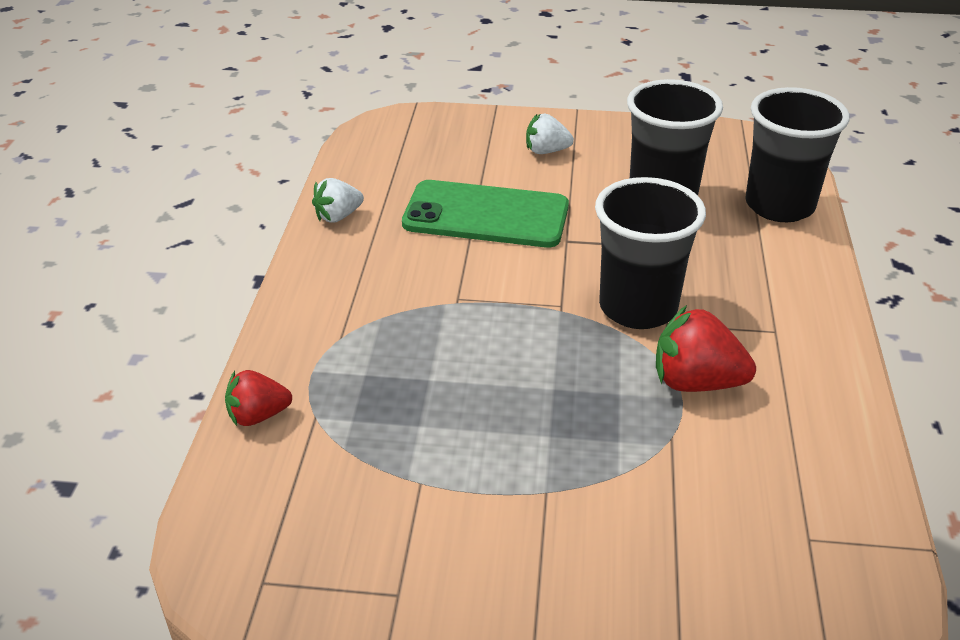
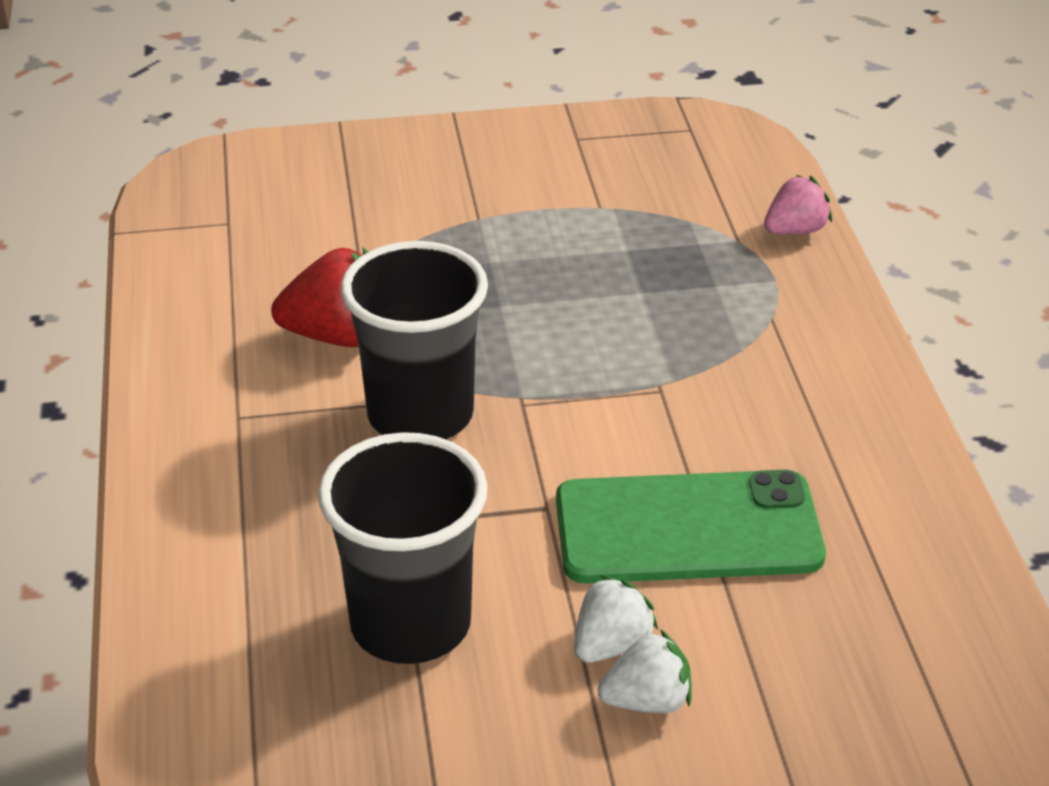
camera: 165 degrees right, 0 degrees up
red strawberry [225,370,292,426] -> pink strawberry [764,175,832,235]
white strawberry [312,178,364,223] -> white strawberry moved to [574,575,658,663]
black cup [745,87,850,222] -> none

